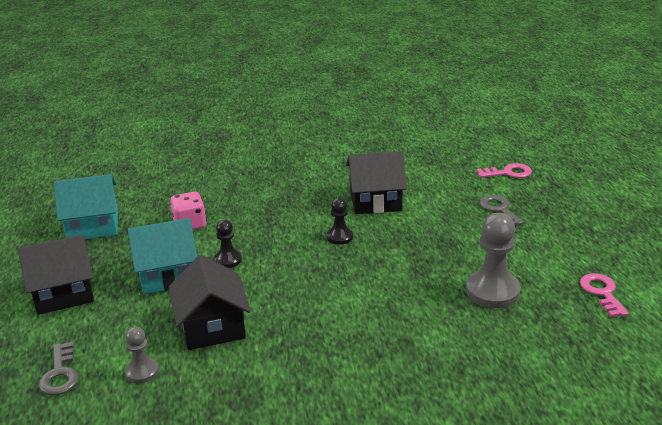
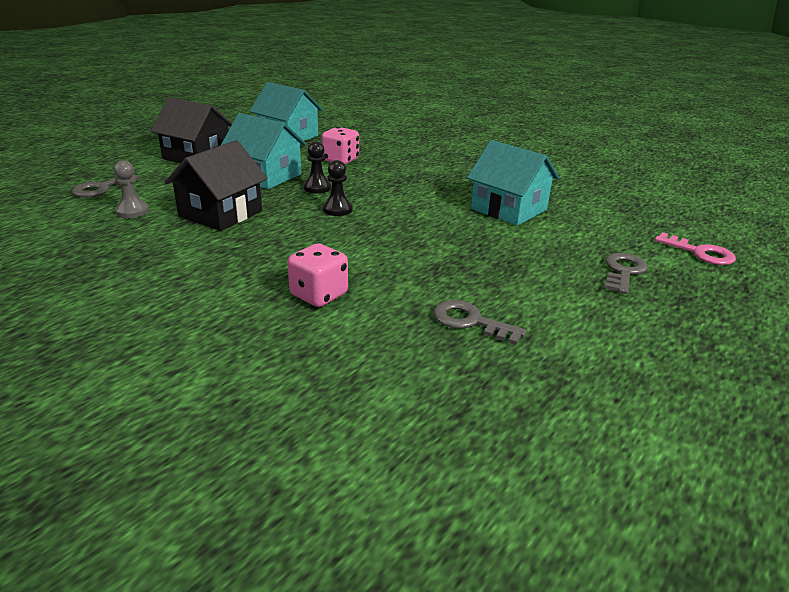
camera: 45 degrees right, 0 degrees up
black pawn [327,198,353,245] -> black pawn moved to [322,160,353,216]
black house [346,151,407,214] -> turquoise house [467,140,559,226]
grey pawn [466,213,521,308] -> grey key [434,300,527,345]
pink key [580,273,629,317] -> none
none -> pink dice [288,243,348,307]

